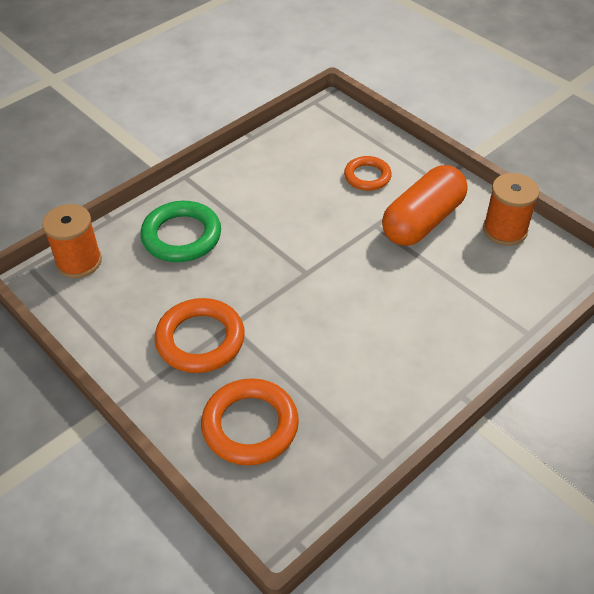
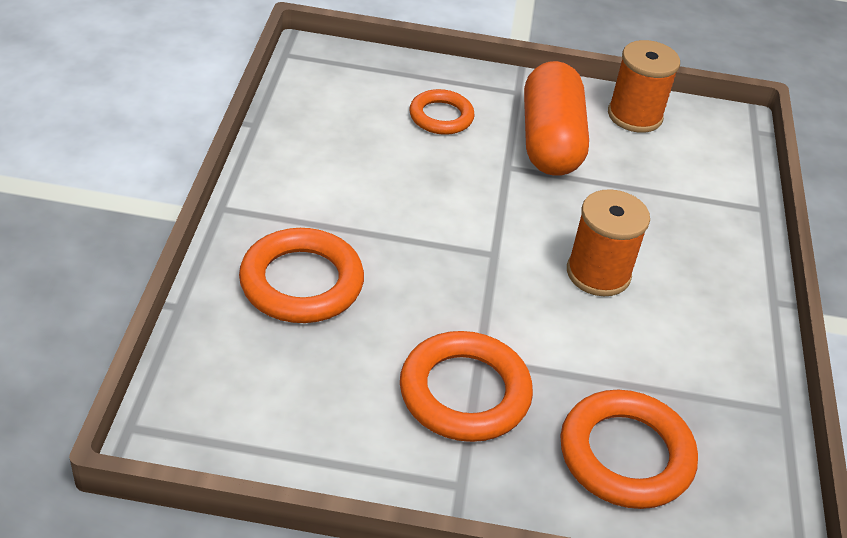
camera: 45 degrees left, 5 degrees down
orange spool [42,204,102,278] -> orange spool moved to [567,189,650,296]
green ring [140,201,221,262] -> orange ring [239,228,364,323]

